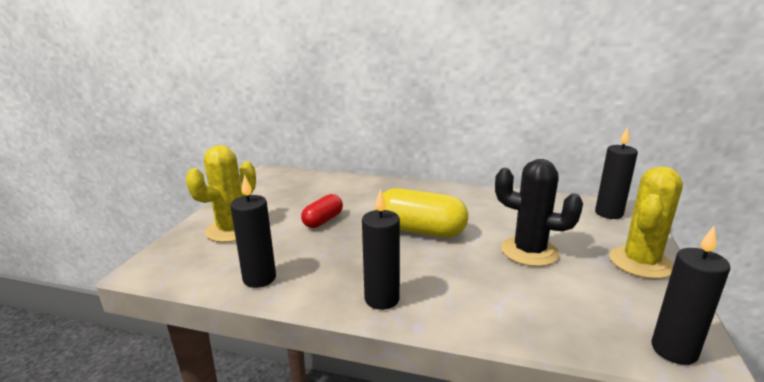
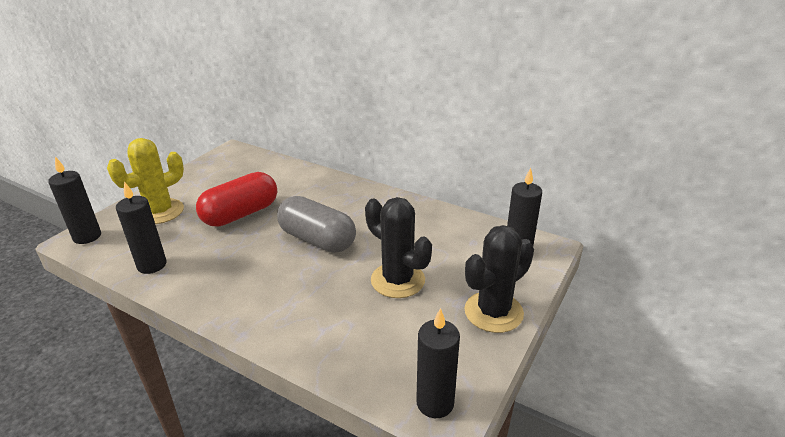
camera: 15 degrees right, 10 degrees up
red capsule [301,194,343,228] -> red capsule [196,172,277,227], size x1.72
black candle [362,189,400,310] -> black candle moved to [48,157,101,244]
yellow capsule [376,188,468,237] -> grey capsule [277,196,356,253]
yellow cactus [609,166,683,279] -> black cactus [464,225,534,333]

